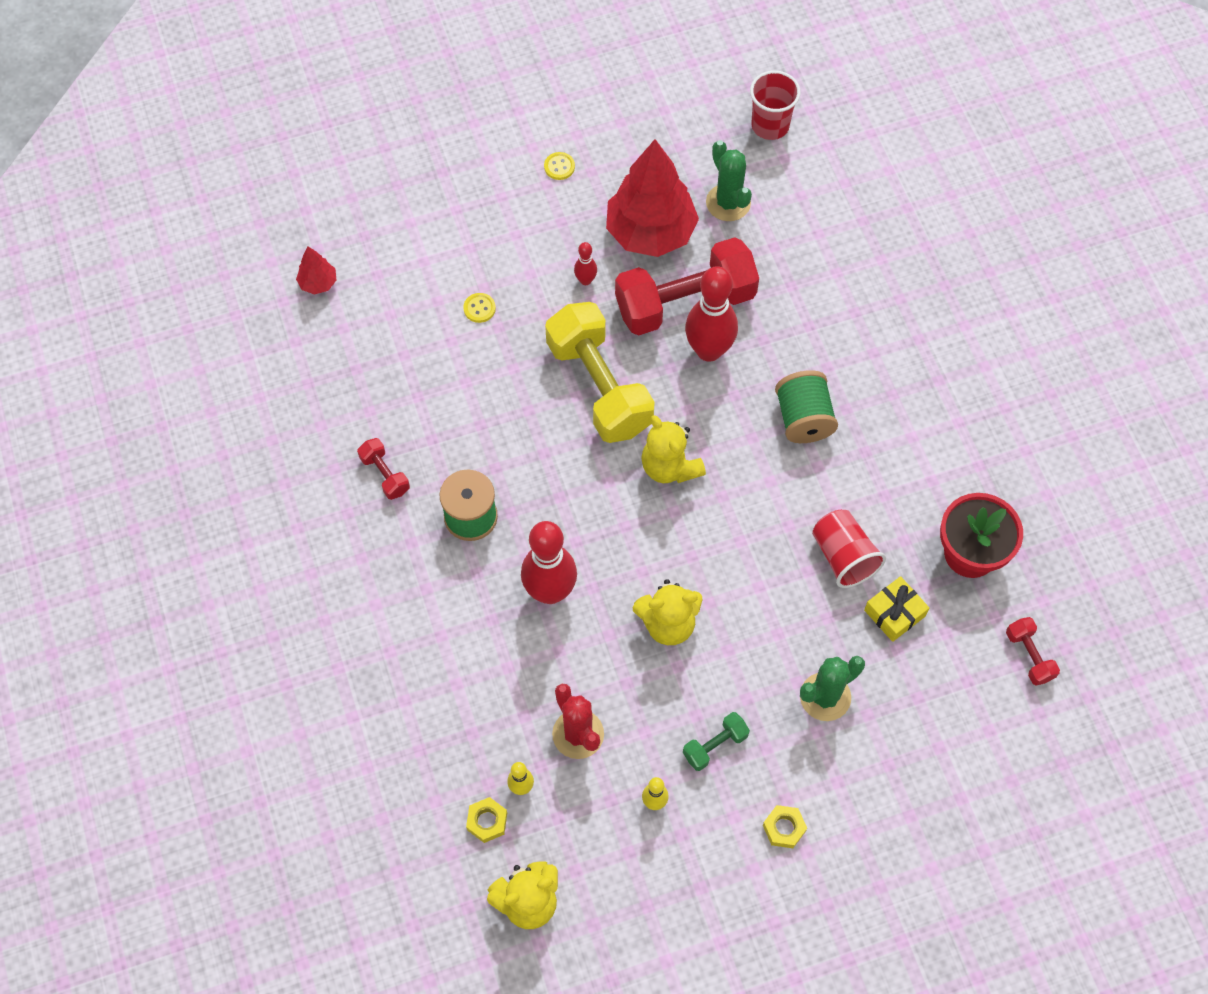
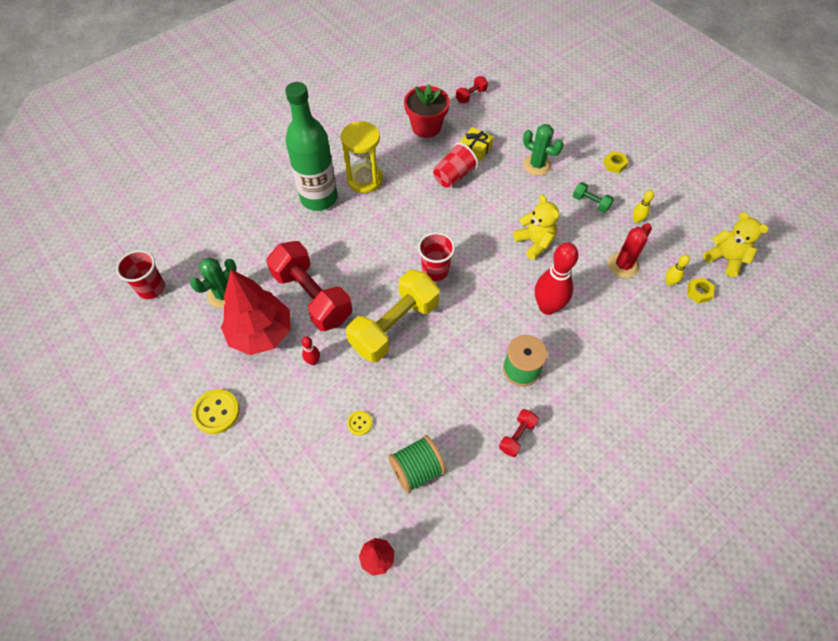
camera: 110 degrees left, 5 degrees down
yellow button [544,152,575,180] -> yellow button [192,389,240,434], size x1.84
yellow teddy bear [641,415,706,483] -> red cup [418,232,455,281]
red bowling pin [685,266,738,362] -> none
green spool [775,370,838,443] -> green spool moved to [388,435,446,493]
none -> green bottle [285,82,338,211]
none -> yellow hourglass [341,121,383,193]

